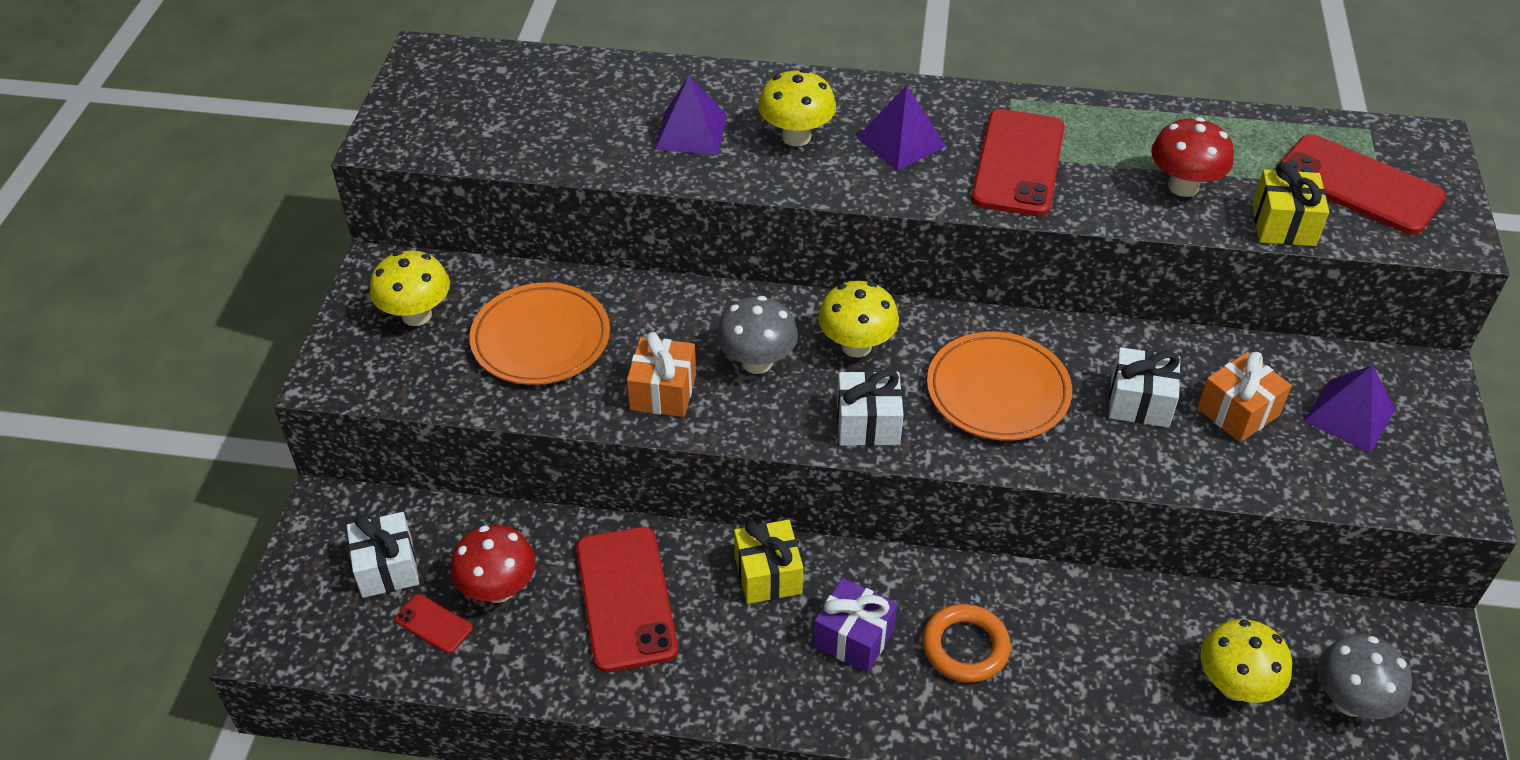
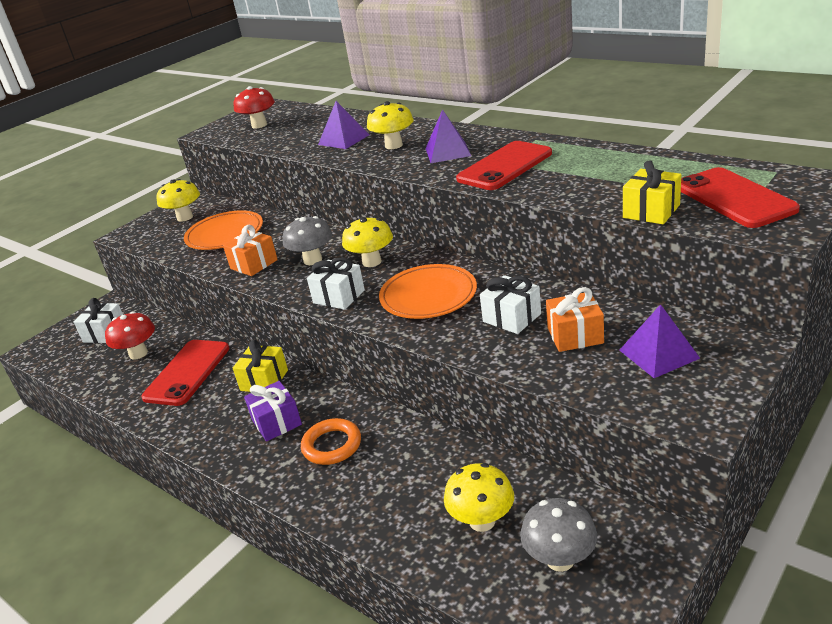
camera: 35 degrees right, 15 degrees down
red phone [395,594,473,653] -> none
red mushroom [1151,117,1234,197] -> red mushroom moved to [233,86,275,128]

